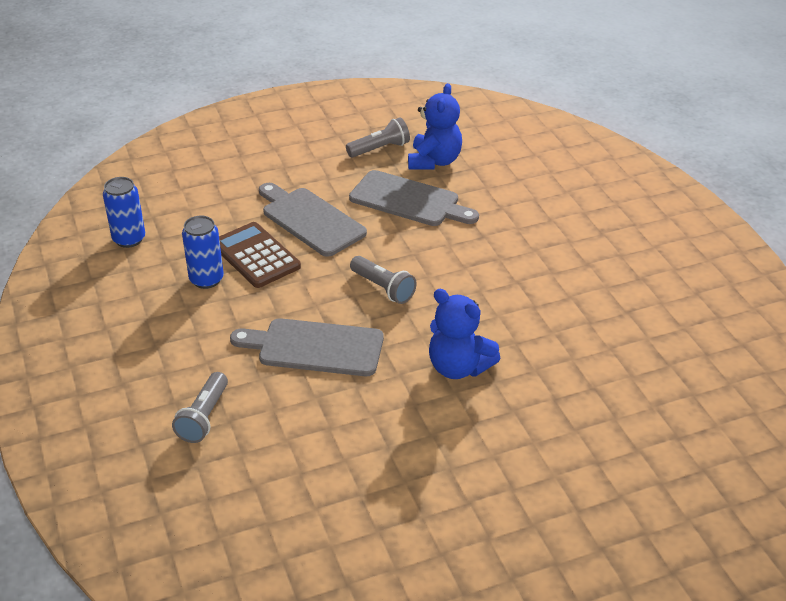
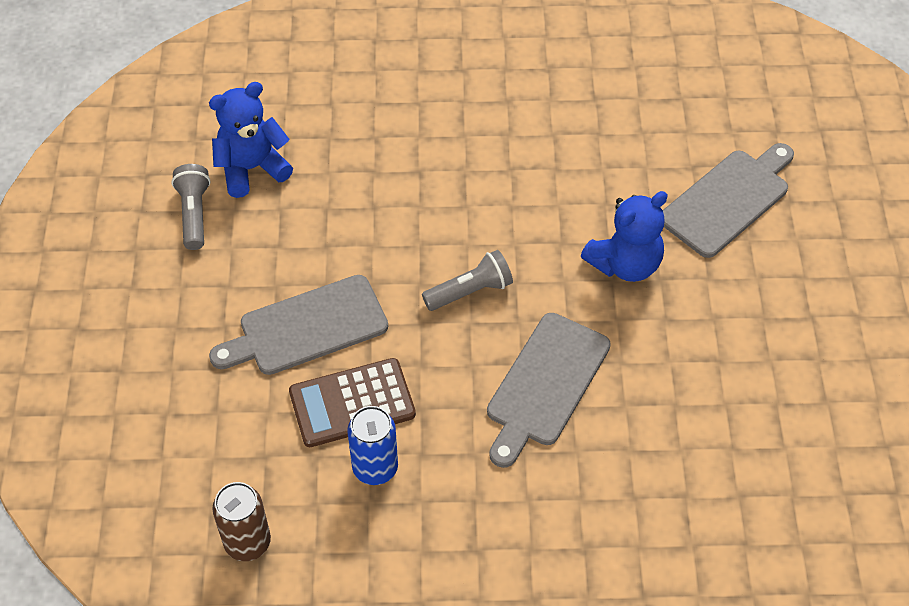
camera: 70 degrees left, 15 degrees up
blue can [103,177,145,248] -> brown can [212,482,271,561]
grey flashlight [172,372,228,443] -> none
grey cutting board [349,170,479,226] -> grey cutting board moved to [663,143,794,258]
blue teddy bear [408,83,462,170] -> blue teddy bear turned 60 degrees counterclockwise [209,82,293,198]

